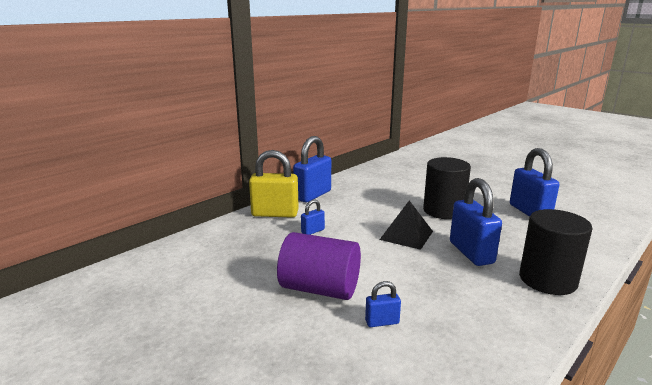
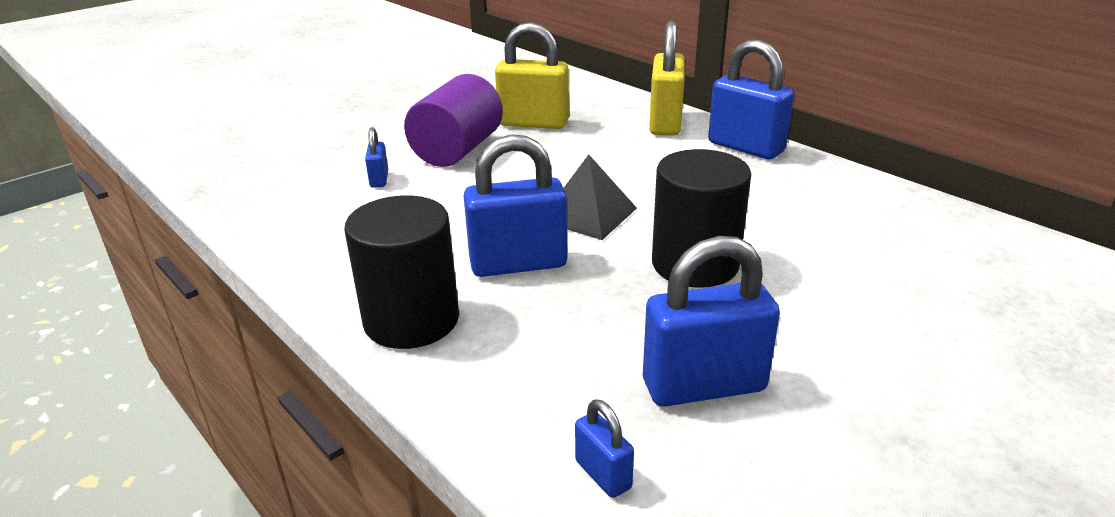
camera: 95 degrees right, 10 degrees up
blue padlock [301,200,325,235] -> blue padlock moved to [575,399,634,498]
none -> yellow padlock [495,22,569,129]

